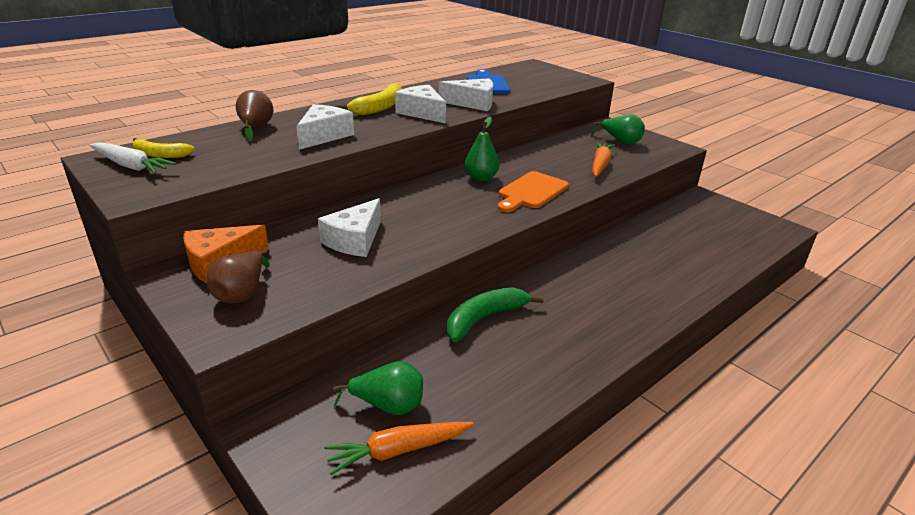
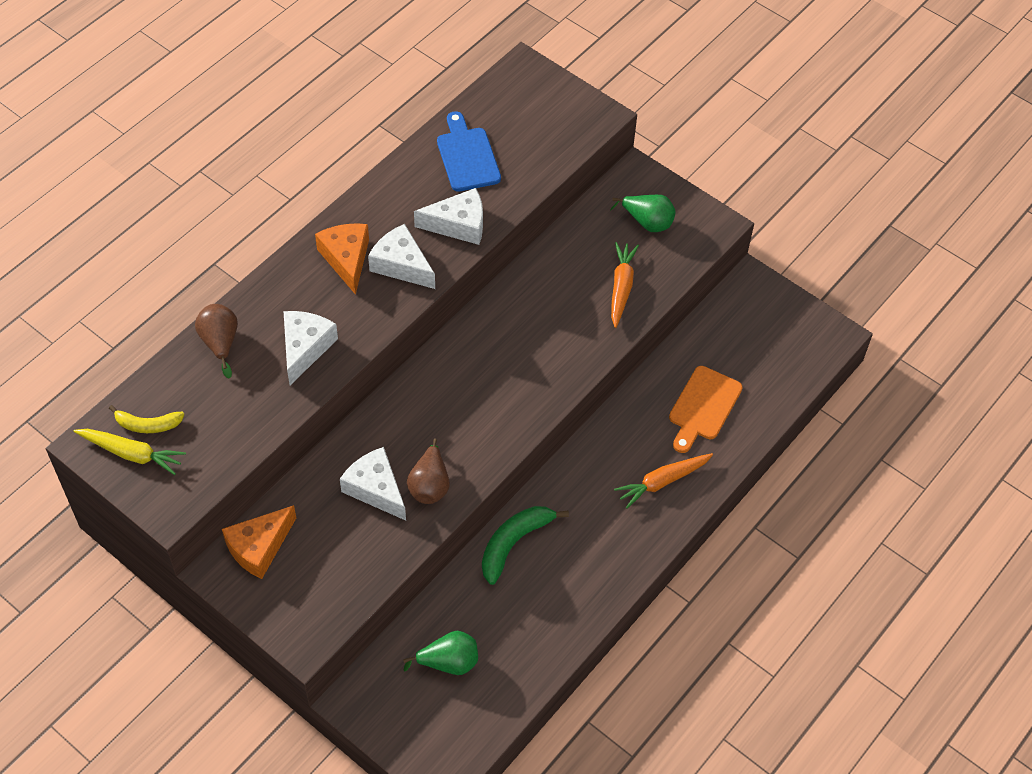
camera: 10 degrees left, 25 degrees up
white carrot [89,142,177,174] -> yellow carrot [74,429,186,475]
brown pear [206,250,269,303] -> brown pear moved to [407,438,450,504]
white cheese [318,198,381,257] -> white cheese turned 120 degrees clockwise [340,447,406,521]
orange carrot [324,422,474,475] -> orange carrot moved to [614,453,713,509]
yellow banana [336,83,402,115] -> orange cheese [315,223,369,295]
green pear [465,117,499,181] -> none
orange cutting board [498,171,569,212] -> orange cutting board moved to [669,366,743,453]

